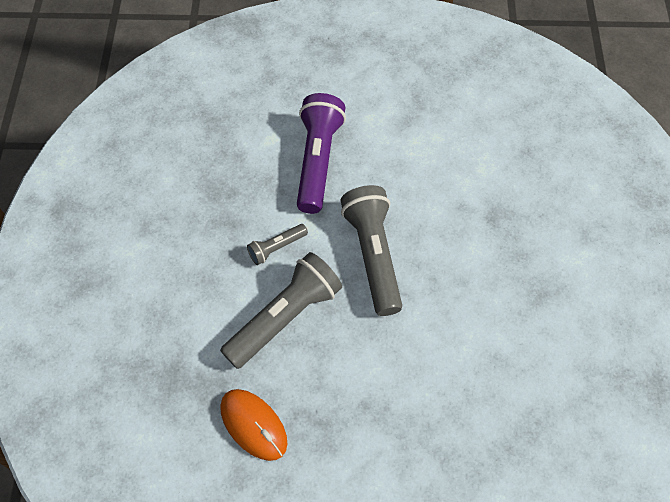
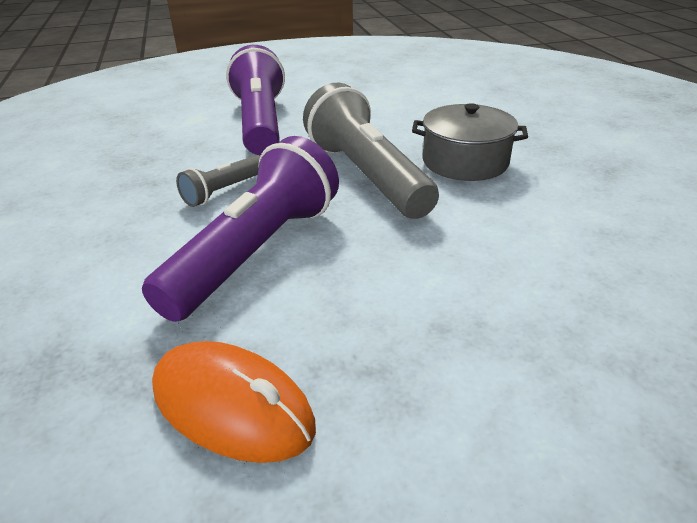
camera: 15 degrees left, 25 degrees down
grey flashlight [220,252,342,369] -> purple flashlight [142,136,339,322]
none -> grey pot [412,103,528,181]

